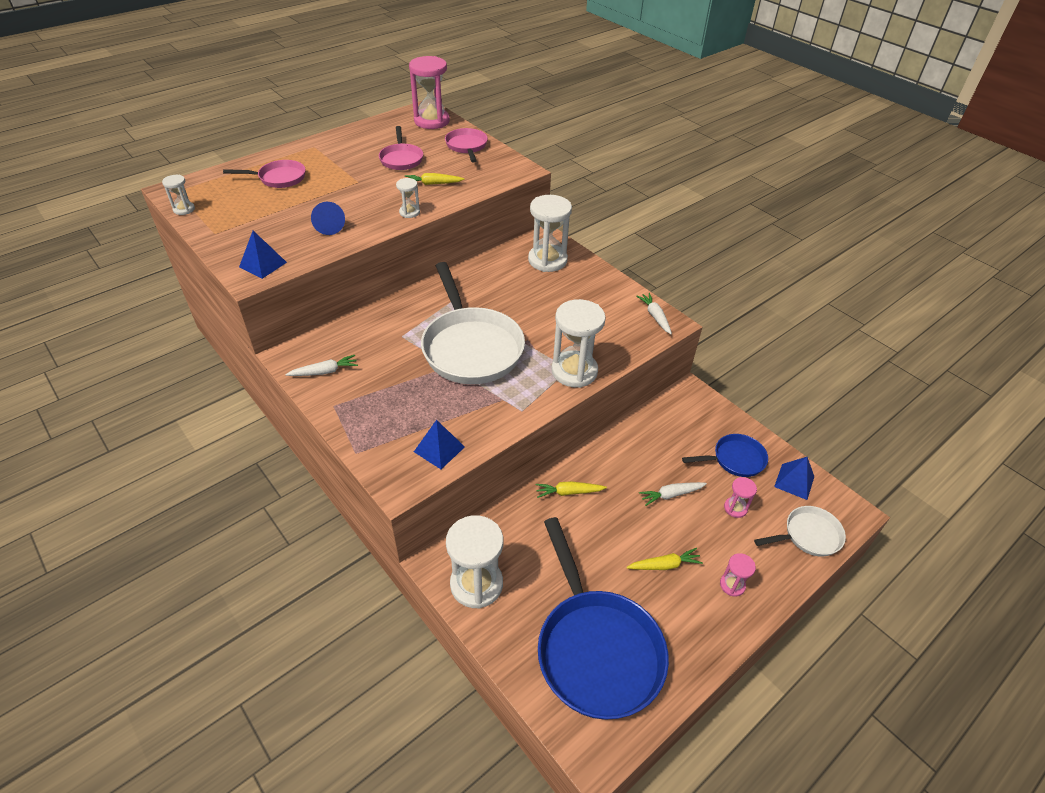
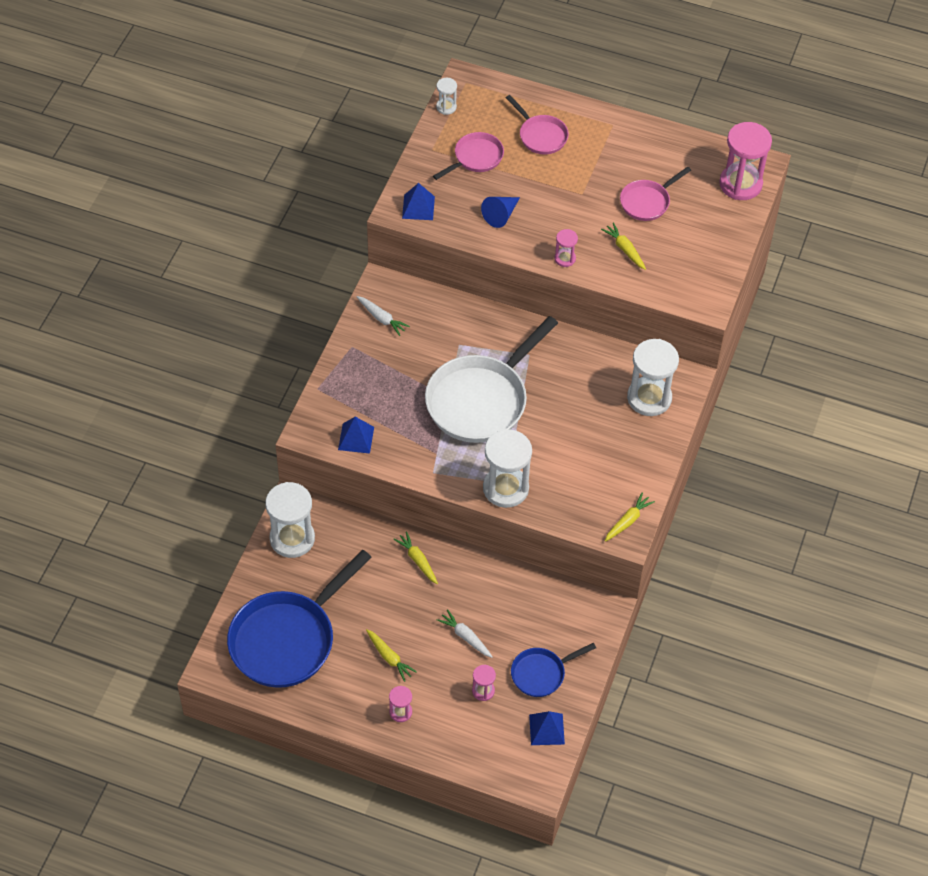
camera: 60 degrees right, 10 degrees up
white hourglass [396,178,420,218] -> pink hourglass [554,229,578,267]
pink pan [445,128,488,162] -> pink pan moved to [433,132,504,180]
white carrot [636,293,672,334] -> yellow carrot [605,493,655,542]
blue pan [682,434,768,477] -> blue pan turned 105 degrees clockwise [511,643,596,697]
white pan [754,506,846,556] -> none

